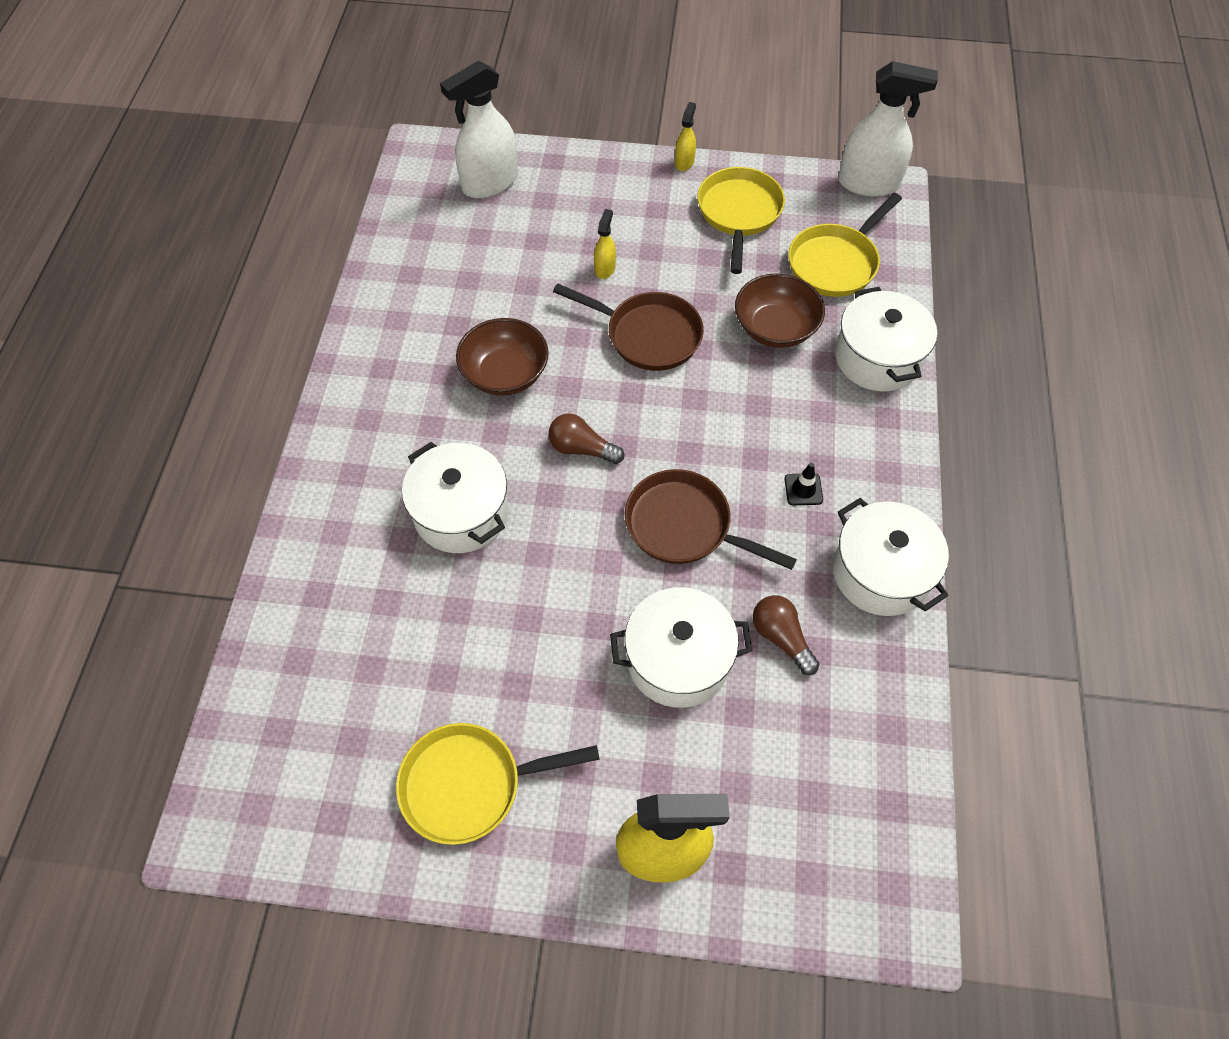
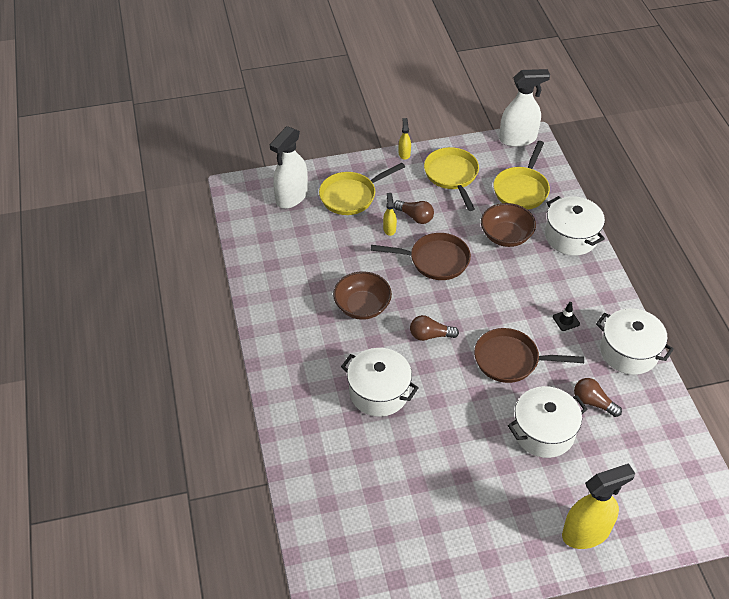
camera: 20 degrees left, 10 degrees down
yellow pan [396,723,600,845] -> yellow pan moved to [319,163,405,215]
none -> brown light bulb [394,200,434,224]

